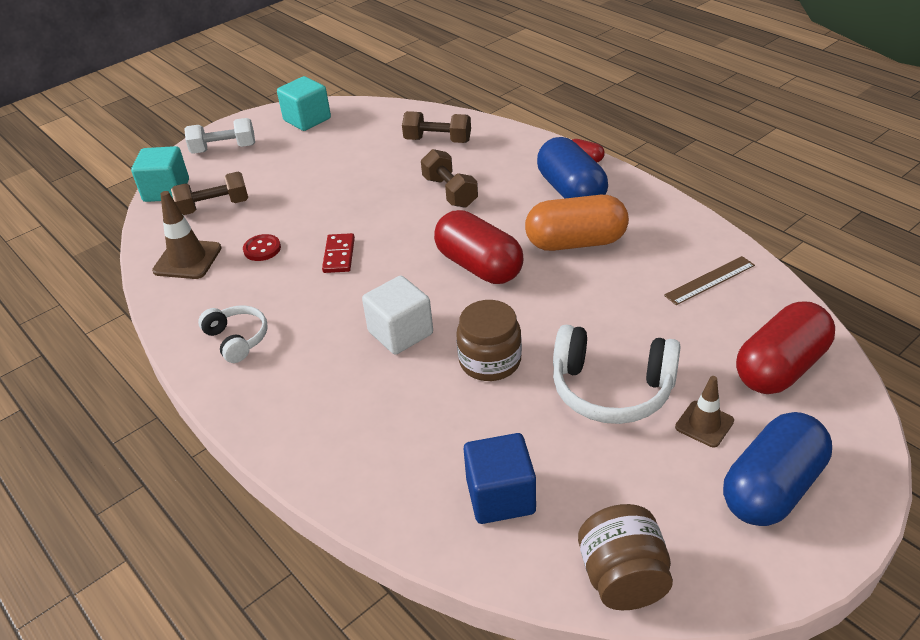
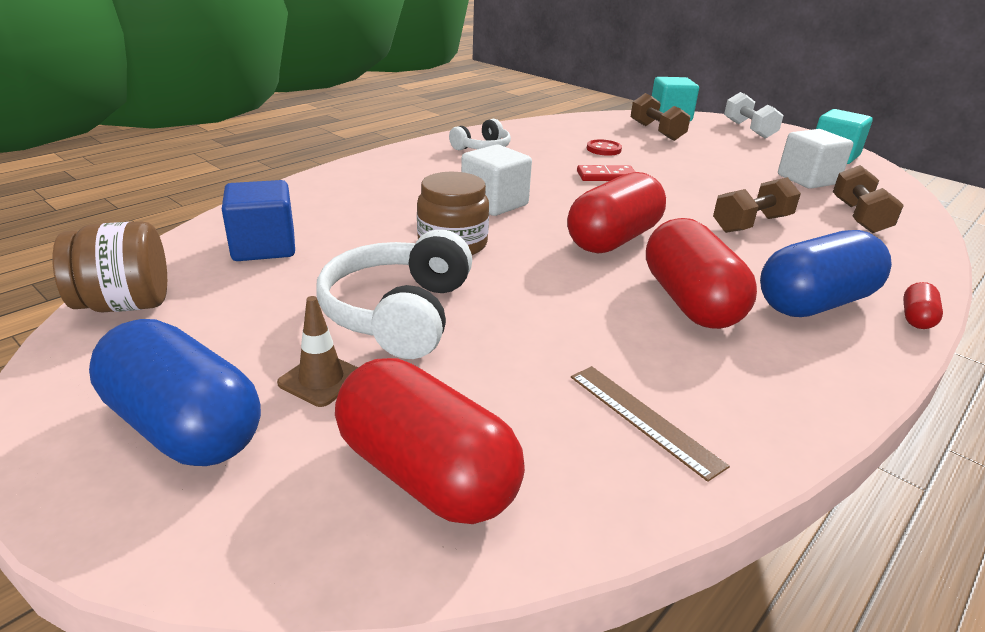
camera: 80 degrees right, 10 degrees down
brown traffic cone [152,191,221,279] -> none
orange capsule [525,195,629,251] -> red capsule [646,218,757,329]
none -> white cube [778,129,853,189]

